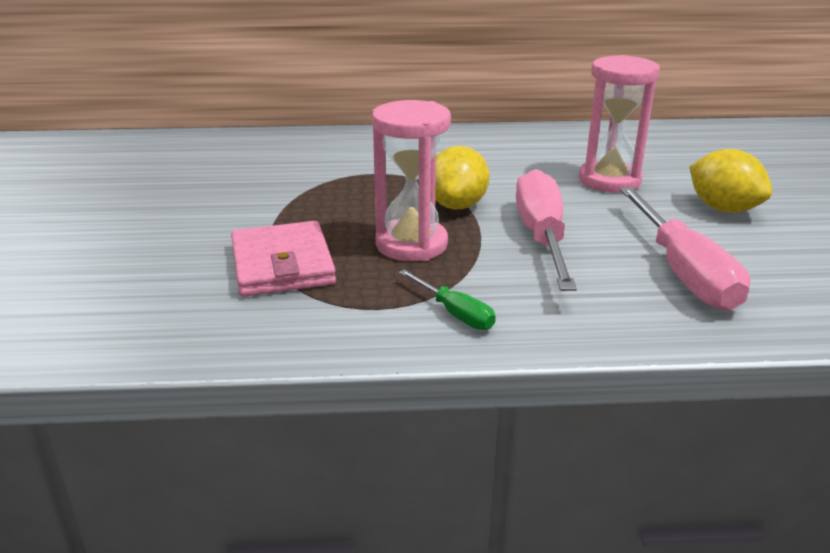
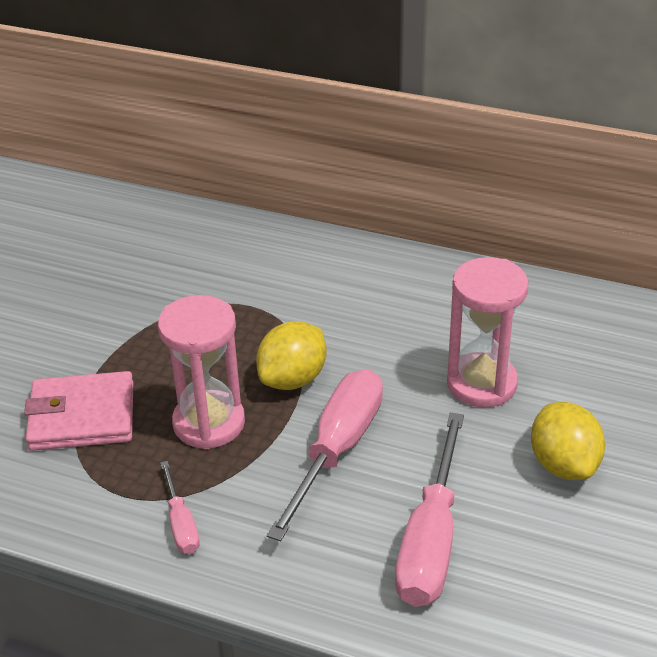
camera: 25 degrees right, 10 degrees up
pink wallet [231,221,336,297] -> pink wallet turned 75 degrees clockwise [24,371,133,451]
green screwdriver [399,269,496,330] -> pink screwdriver [161,461,200,554]

